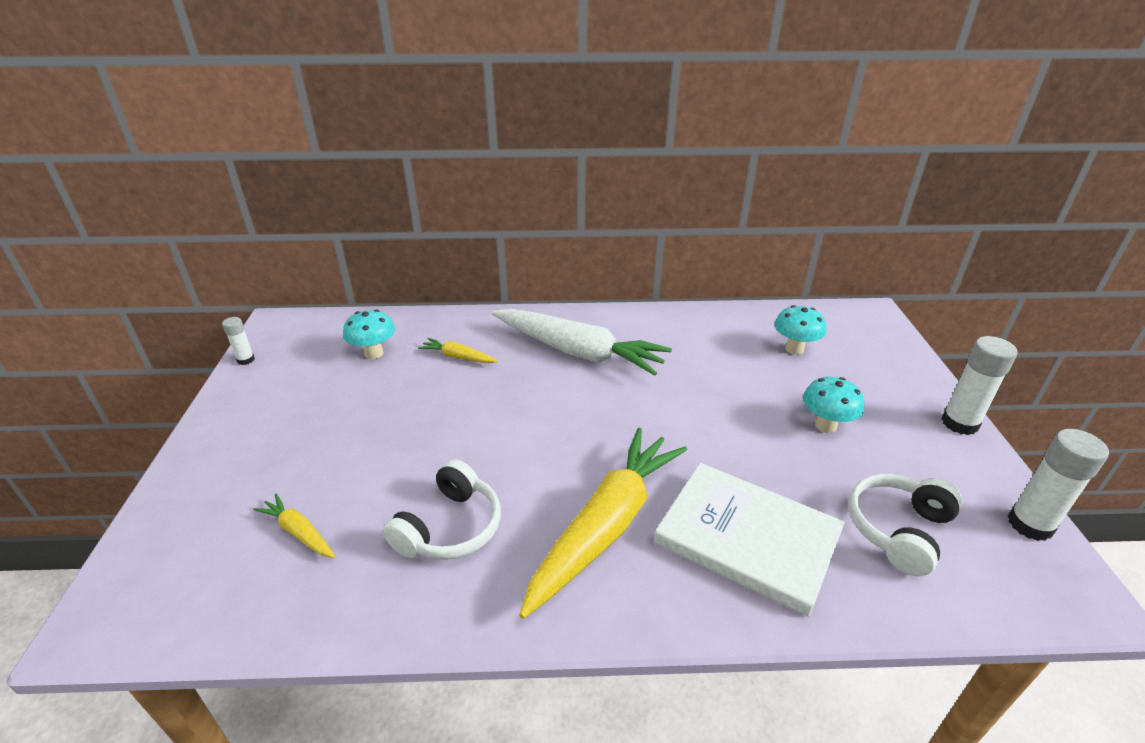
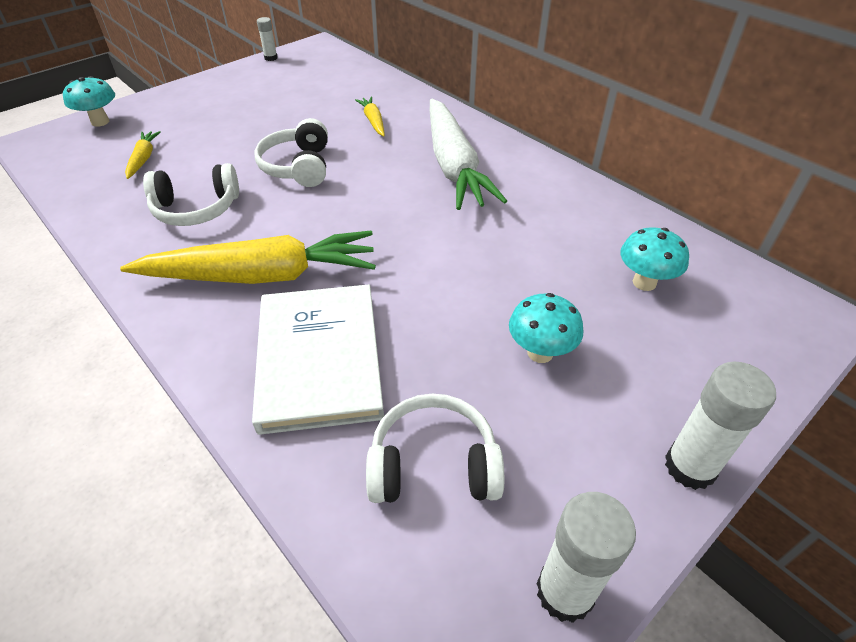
camera: 50 degrees right, 10 degrees up
turquoise mushroom [343,309,395,359] -> turquoise mushroom moved to [63,76,115,127]
none -> white headphones [254,118,328,187]

